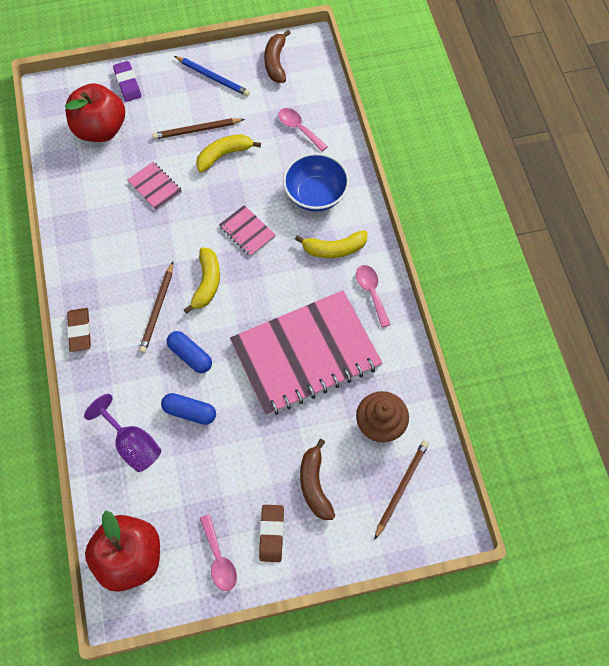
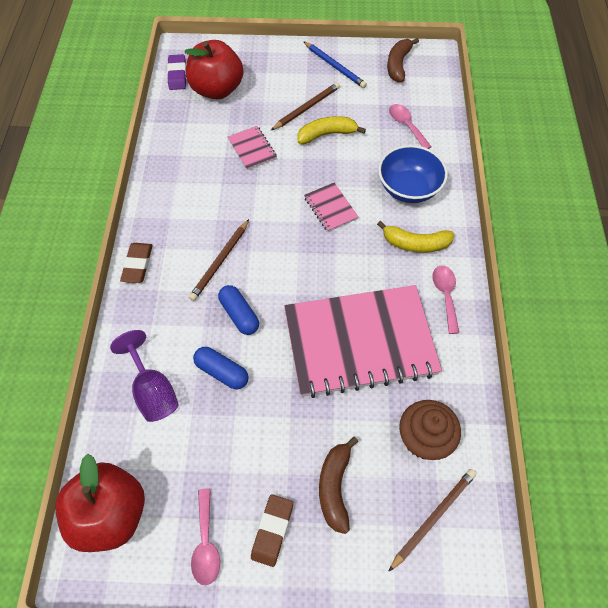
camera: 15 degrees right, 5 degrees down
purple eraser [113,61,141,102] -> purple eraser moved to [167,54,187,90]
brown pencil [152,118,245,139] -> brown pencil turned 135 degrees clockwise [271,82,340,130]
yellow banana [184,247,220,314] -> none

